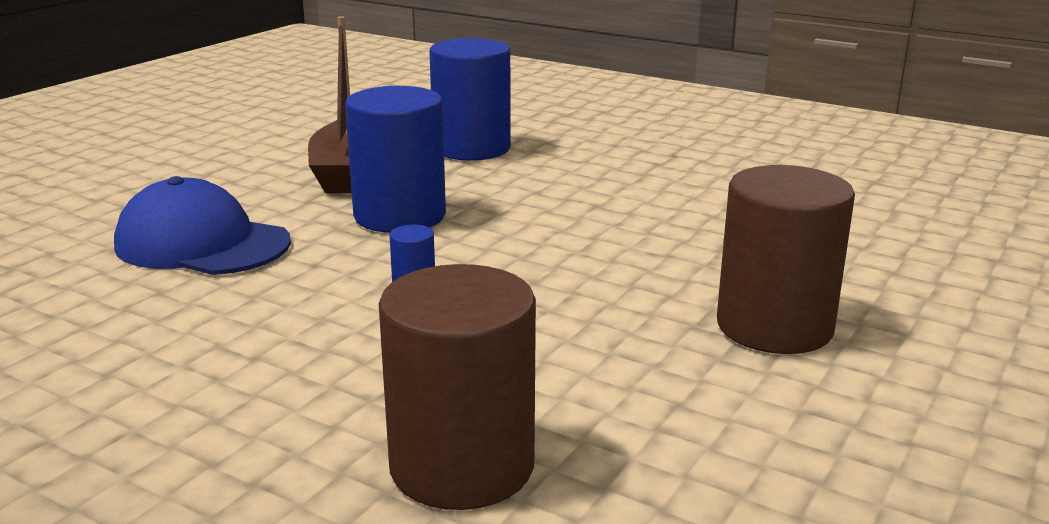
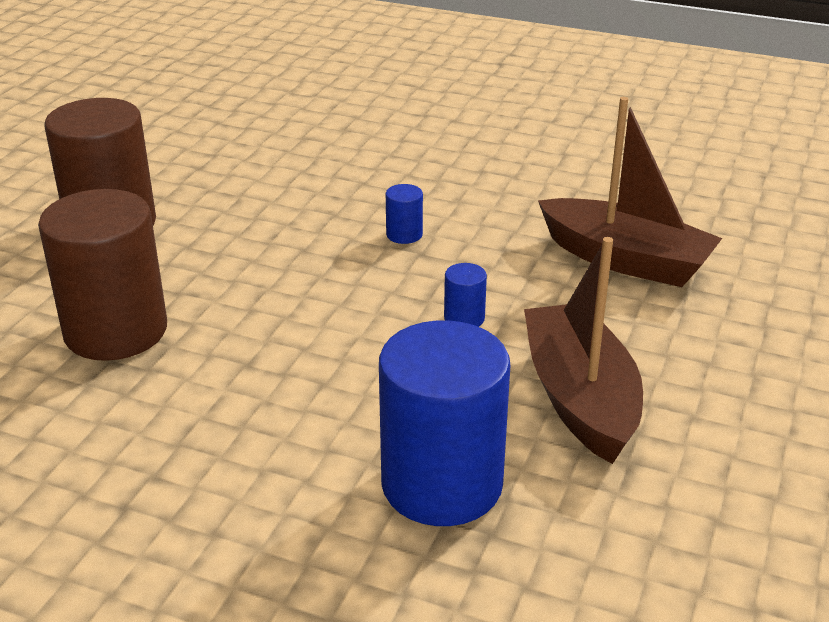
camera: 170 degrees right, 10 degrees up
blue cap [114,176,291,275] -> brown boat [538,97,722,287]
blue cylinder [345,86,446,233] -> blue cylinder [444,263,487,327], size x0.41
brown cylinder [379,264,536,510] -> brown cylinder moved to [38,189,167,361]

